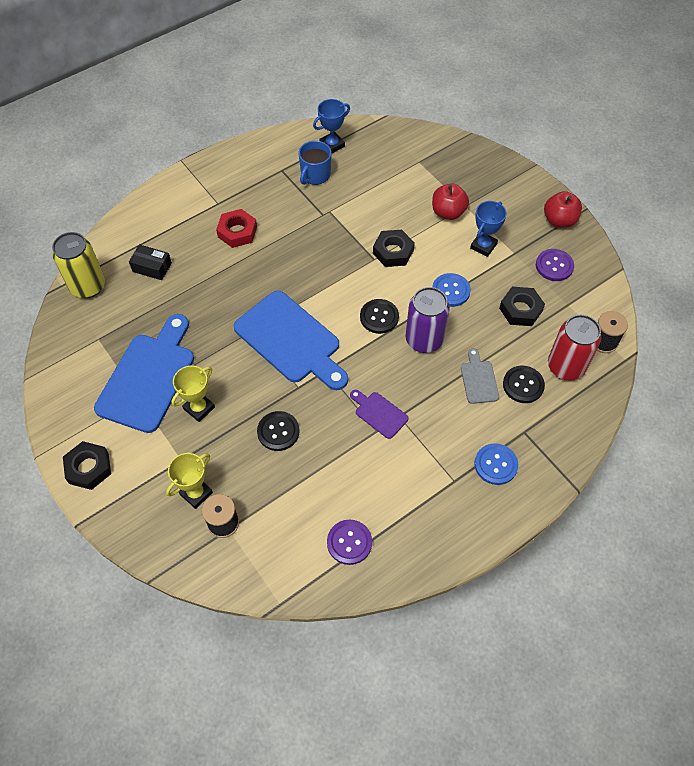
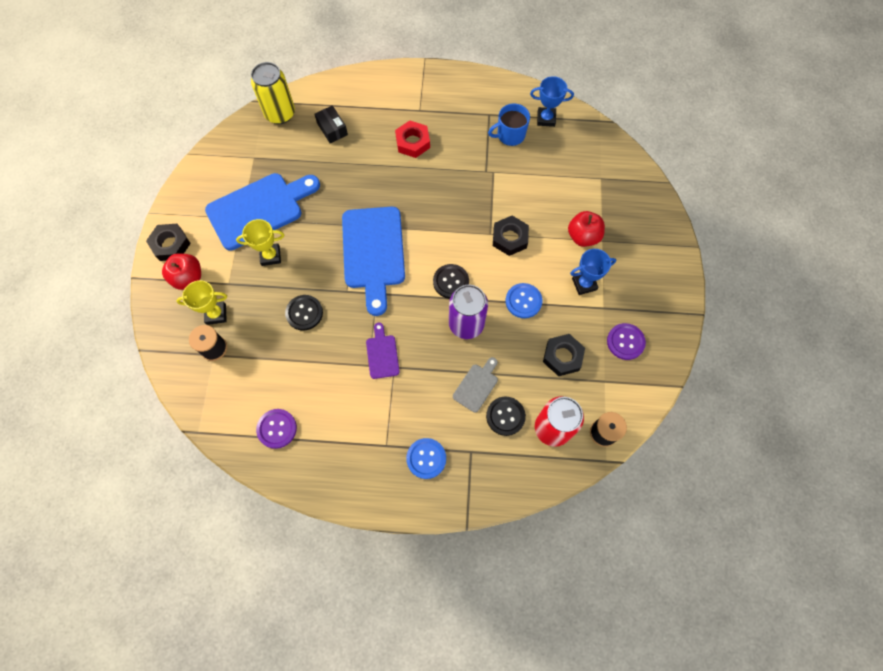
camera: 40 degrees right, 10 degrees up
red apple [544,191,582,228] -> red apple moved to [162,253,201,290]

